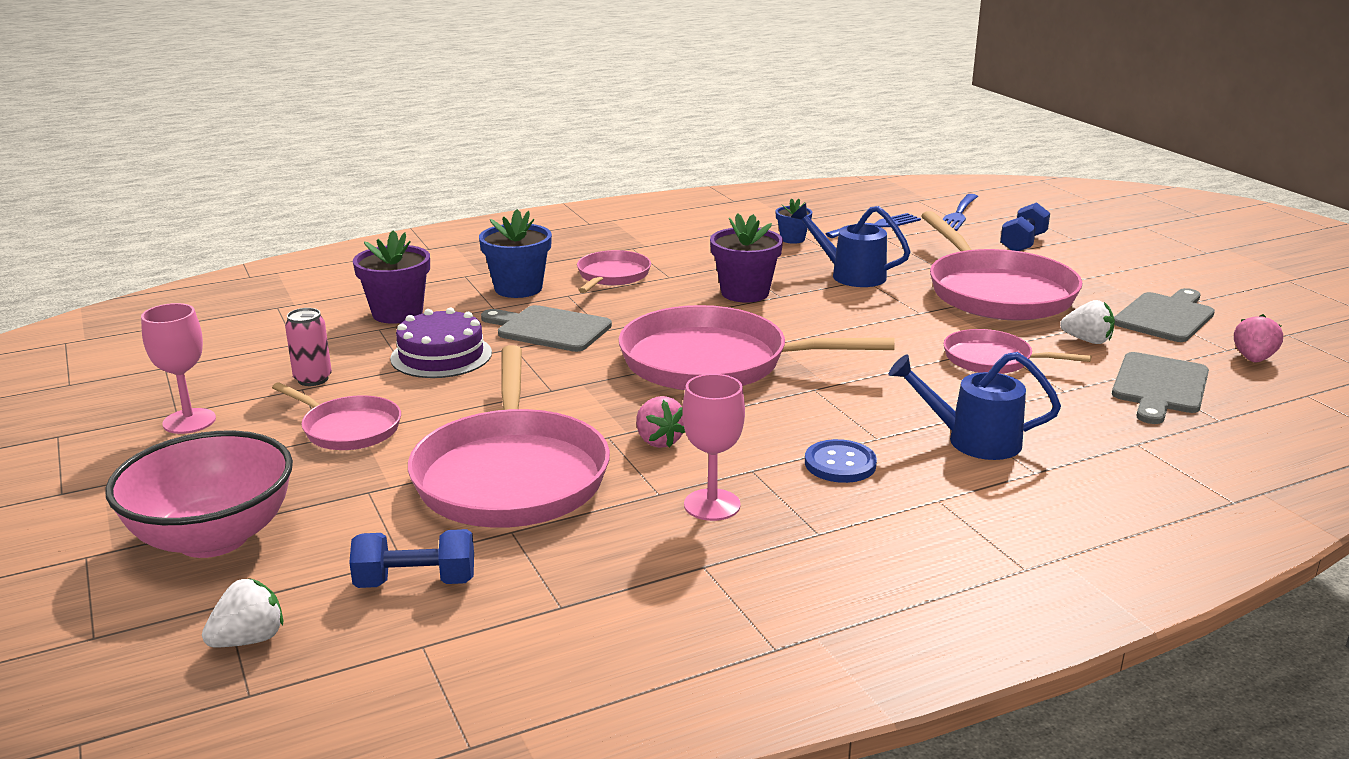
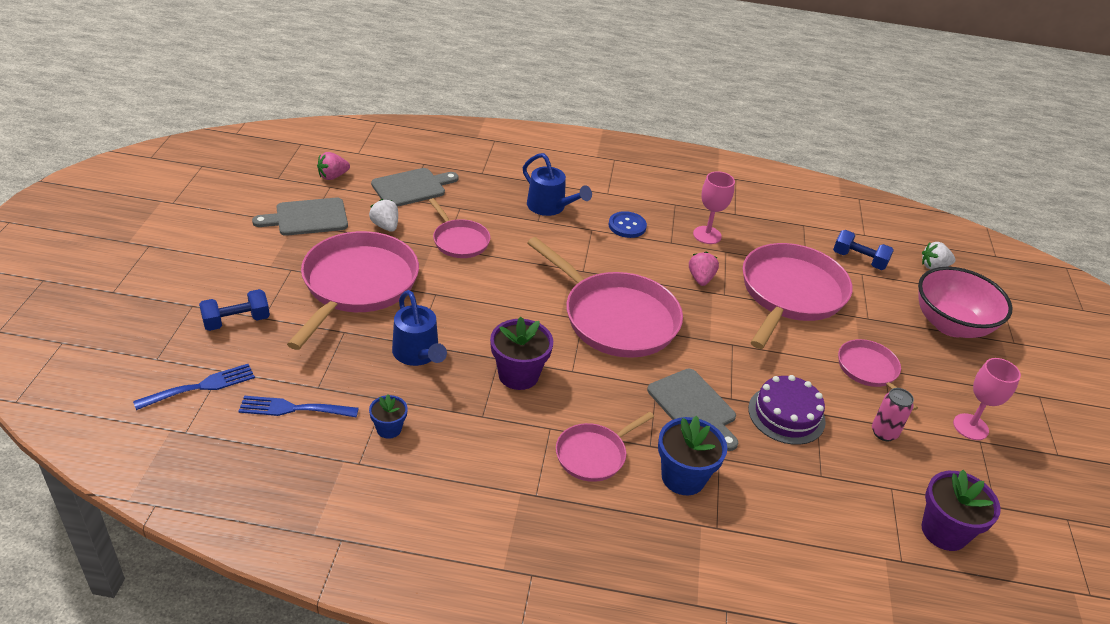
camera: 150 degrees left, 15 degrees up
purple flower pot [353,230,430,324] -> purple flower pot moved to [921,470,1001,551]

